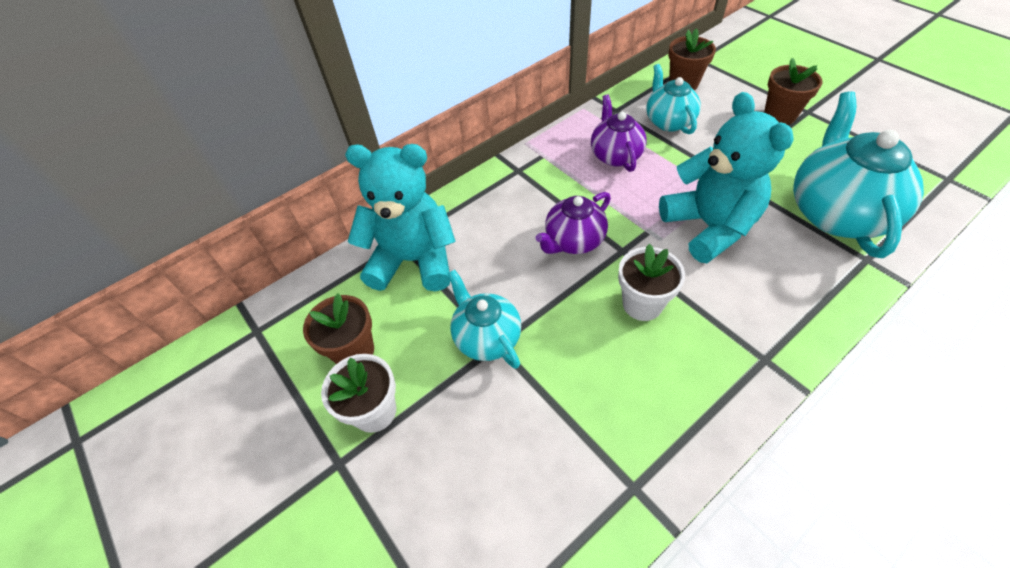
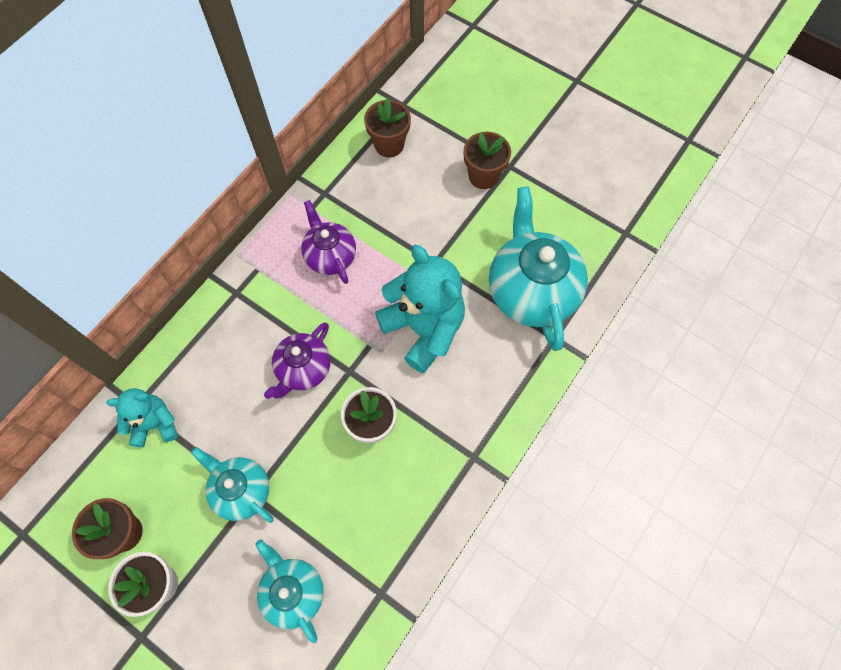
camera: 20 degrees left, 15 degrees up
turquoise teddy bear [345,144,456,291] -> turquoise teddy bear [107,388,178,447], size x0.57
turquoise teapot [646,64,701,134] -> turquoise teapot moved to [255,539,324,643]

